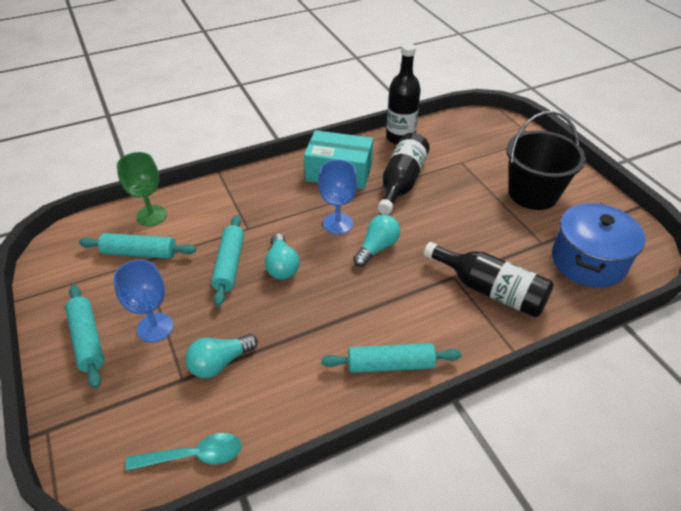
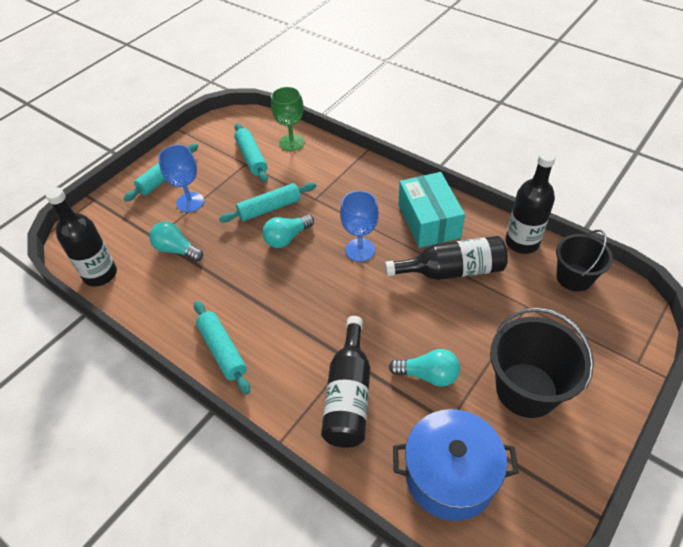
camera: 65 degrees right, 5 degrees up
turquoise spoon [125,433,242,471] -> black bottle [46,187,117,287]
turquoise light bulb [353,215,400,267] -> turquoise light bulb moved to [389,349,460,387]
none -> black bucket [556,230,613,292]

